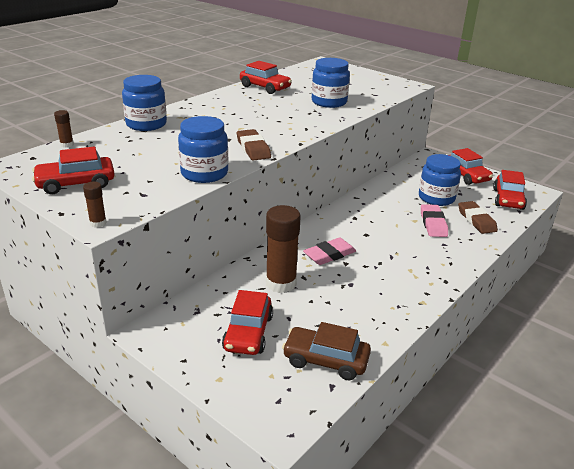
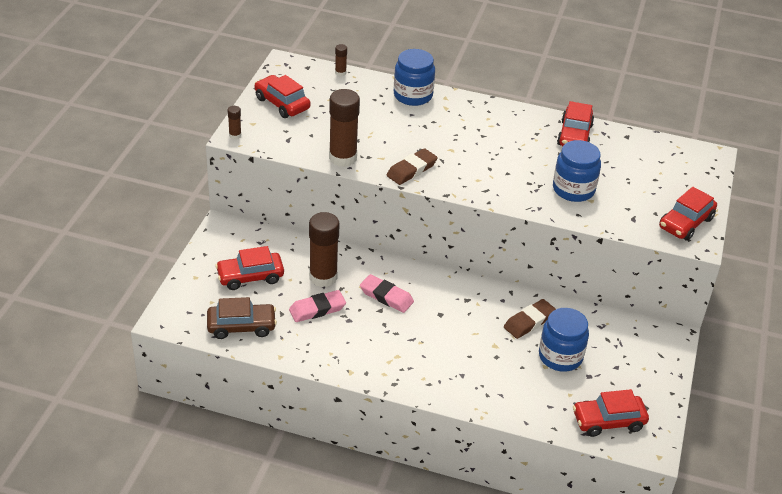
camera: 65 degrees right, 10 degrees up
blue jar [178,116,228,183] -> brown glue stick [329,89,360,167]
brown car [282,322,371,380] -> brown car turned 90 degrees clockwise [207,297,277,339]
pink eraser [421,204,448,237] -> pink eraser moved to [289,290,346,322]
red car [449,148,493,185] -> red car moved to [659,187,717,241]
brown eraser [458,201,498,234] -> brown eraser moved to [504,299,556,339]

